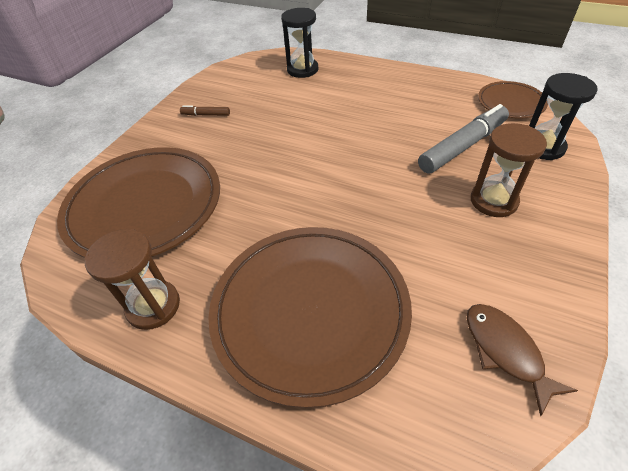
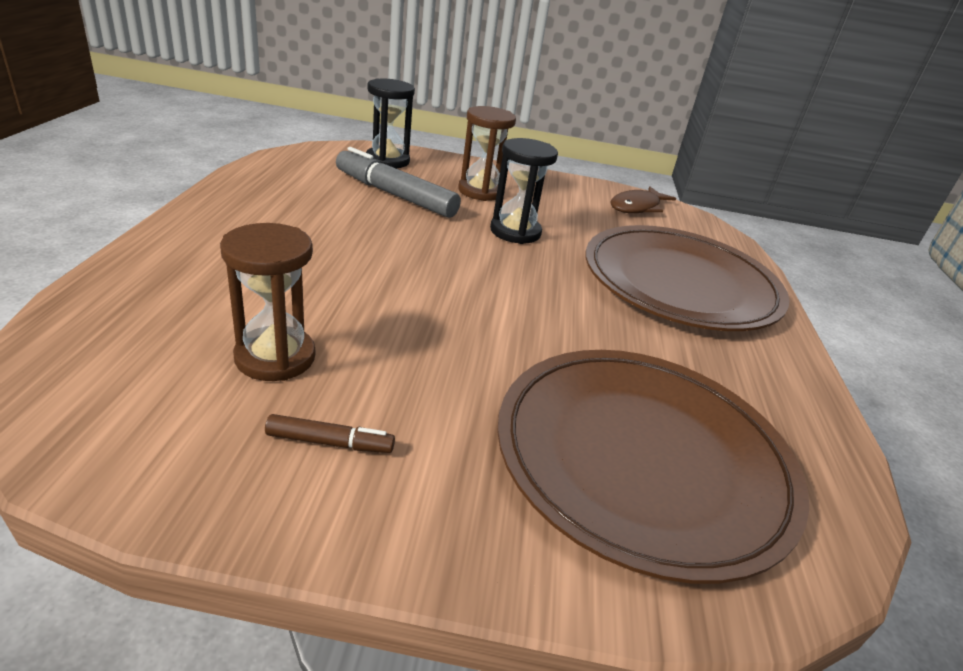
camera: 115 degrees left, 15 degrees down
brown hourglass [84,229,180,330] -> brown hourglass moved to [220,223,315,381]
brown marker [180,105,230,116] -> brown marker turned 75 degrees counterclockwise [265,414,395,453]
black hourglass [281,8,318,78] -> black hourglass moved to [490,138,558,244]
brown plate [478,81,548,119] -> none

